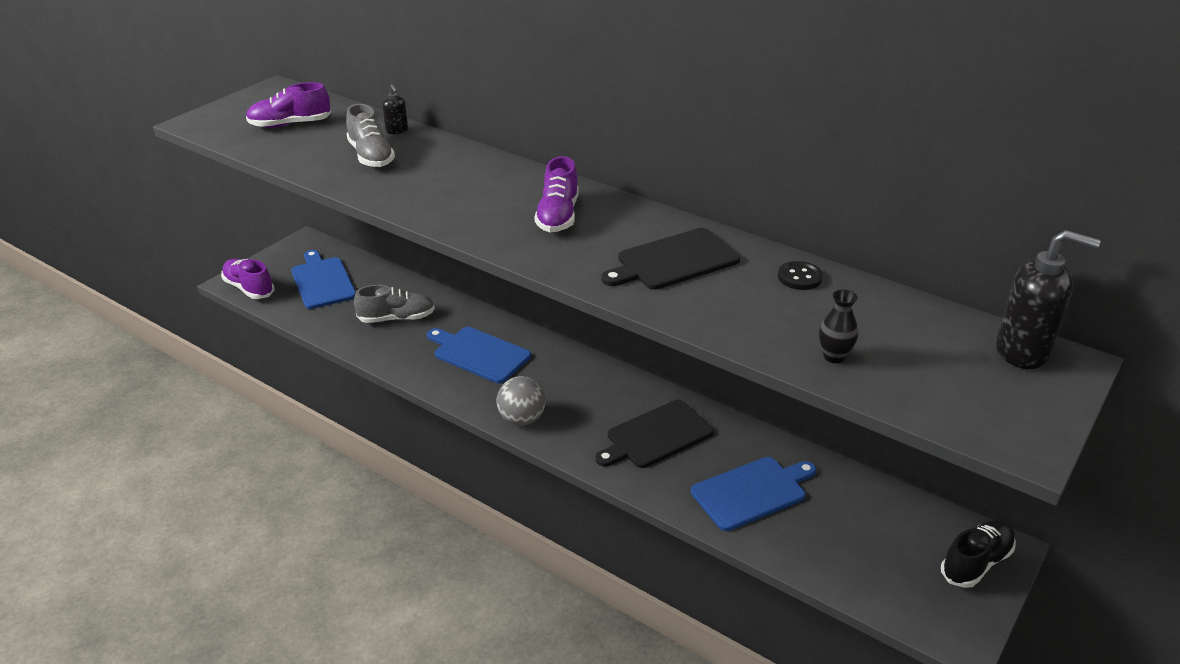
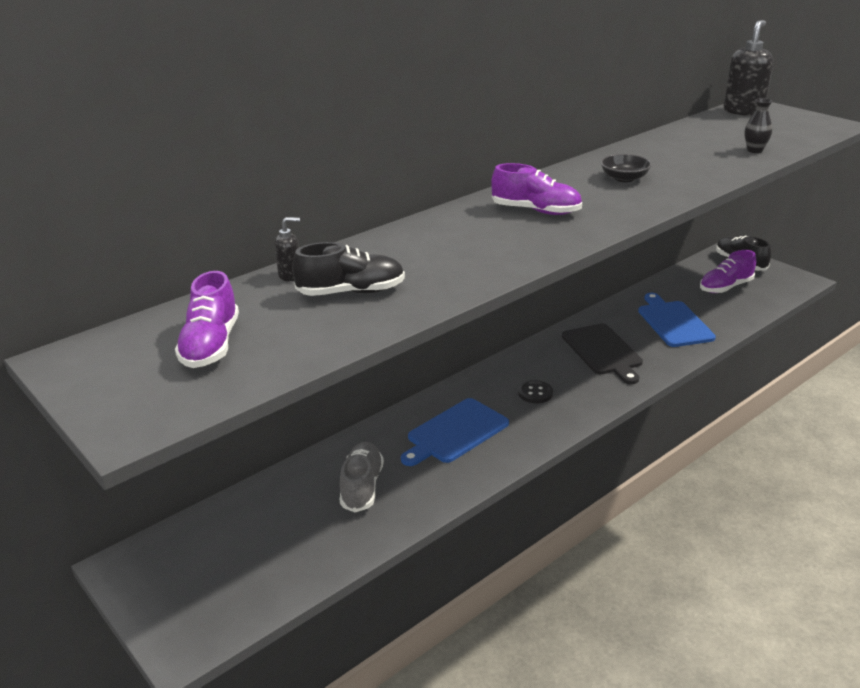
camera: 75 degrees left, 5 degrees down
purple shoe [221,259,274,299] -> purple shoe moved to [700,250,756,293]
blue cutting board [291,250,356,309] -> none
grey shoe [346,104,395,167] -> black shoe [292,242,405,296]
grey ball [497,376,546,425] -> none
black cutting board [601,228,740,290] -> black bowl [600,154,652,182]
black button [778,261,823,290] -> black button moved to [518,380,553,403]

